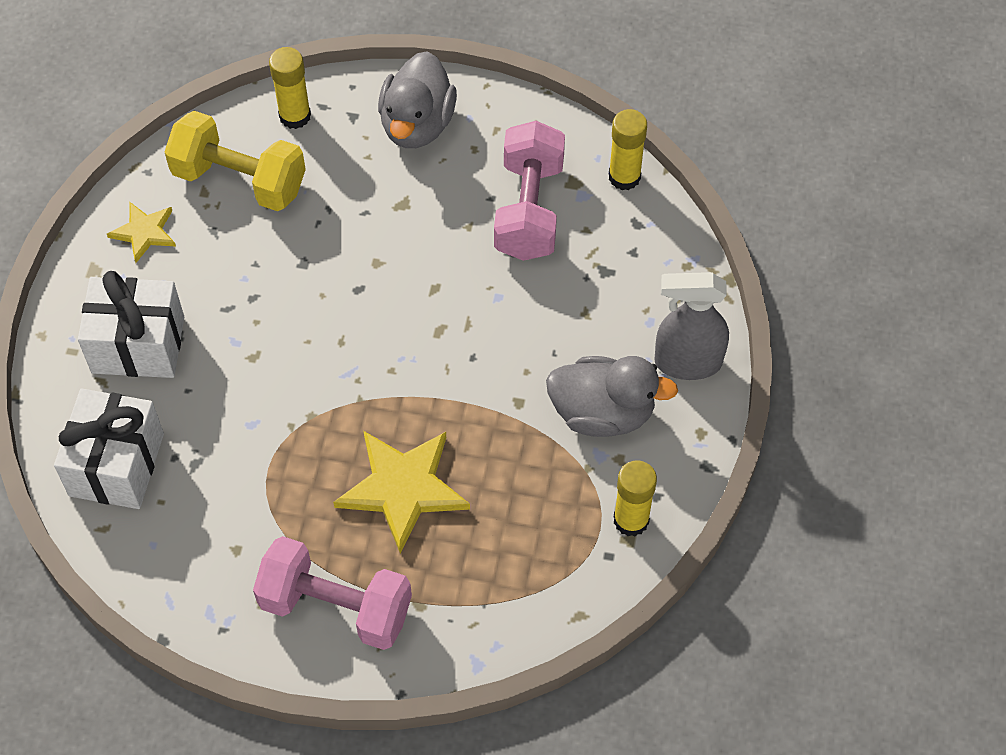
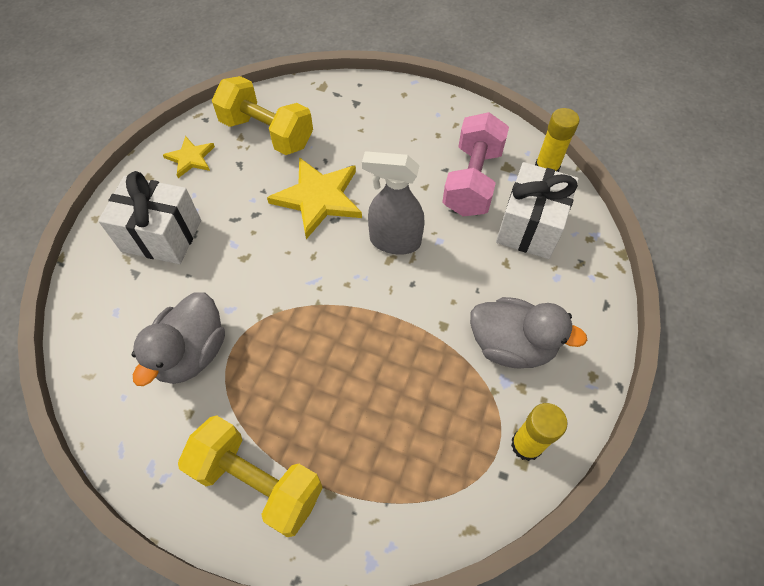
camera: 10 degrees right, 0 degrees up
white gift [54,388,164,509] -> white gift moved to [496,162,579,259]
pink dumbbell [253,536,412,650] -> yellow dumbbell [178,415,323,537]
yellow glue stick [269,47,311,129] -> none
yellow star [333,431,470,554] -> yellow star moved to [267,157,362,239]
grey duck [378,51,457,148] -> grey duck moved to [132,293,225,386]
grey spray bottle [654,272,729,380] -> grey spray bottle moved to [362,151,424,255]

